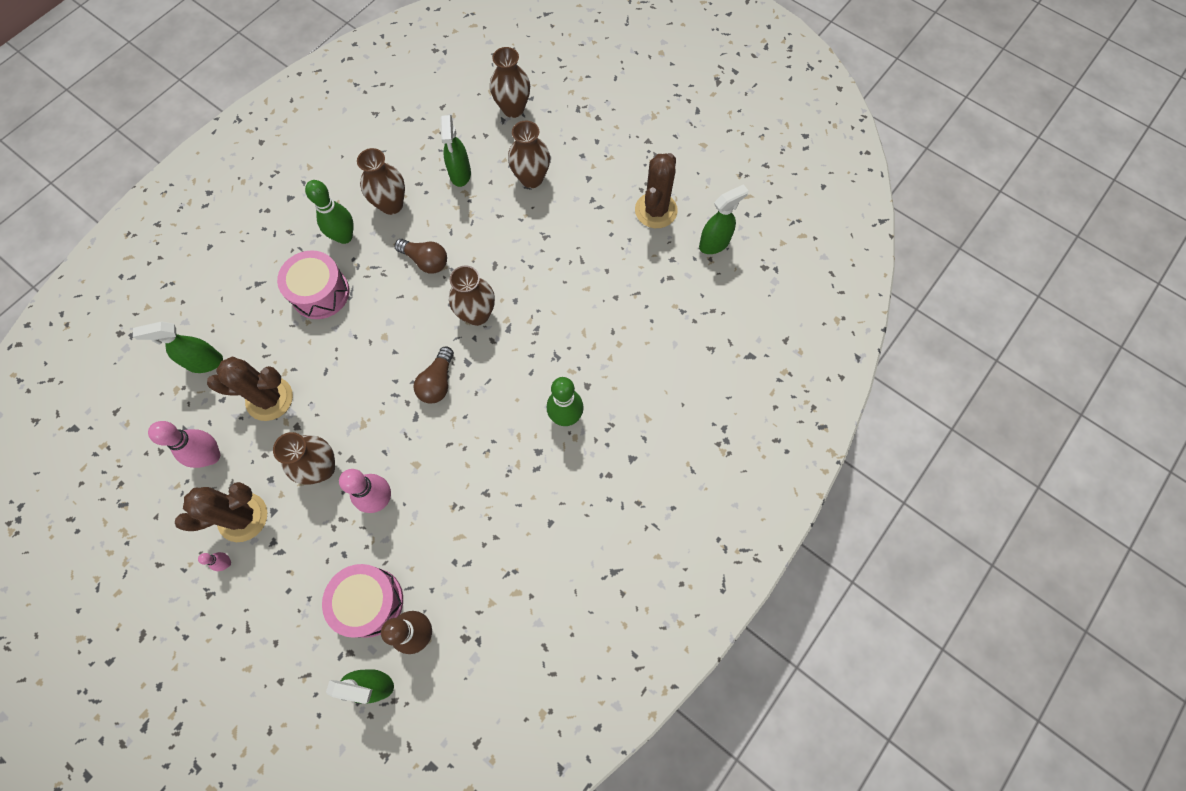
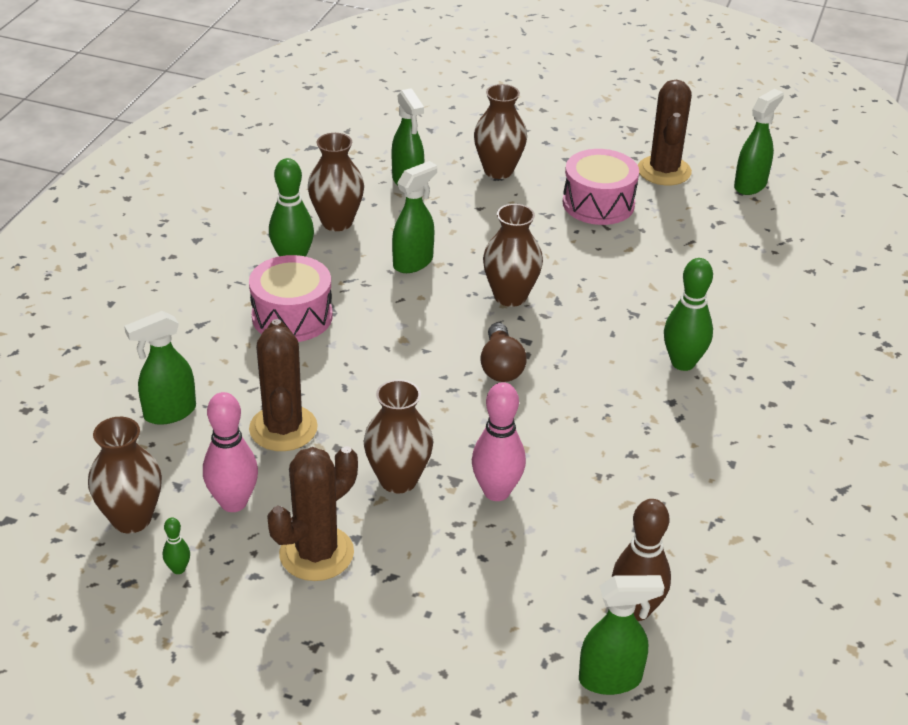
camera: 20 degrees left, 30 degrees down
pink bowling pin [198,552,231,571] -> none
brown cactus [207,356,293,421] -> brown cactus turned 75 degrees counterclockwise [249,319,318,451]
pink drum [322,564,403,638] -> pink drum moved to [563,149,639,225]
brown light bulb [394,239,447,274] -> green spray bottle [392,161,437,273]
brown vase [490,47,530,118] -> brown vase moved to [88,417,162,533]
none -> green bowling pin [163,517,190,574]

